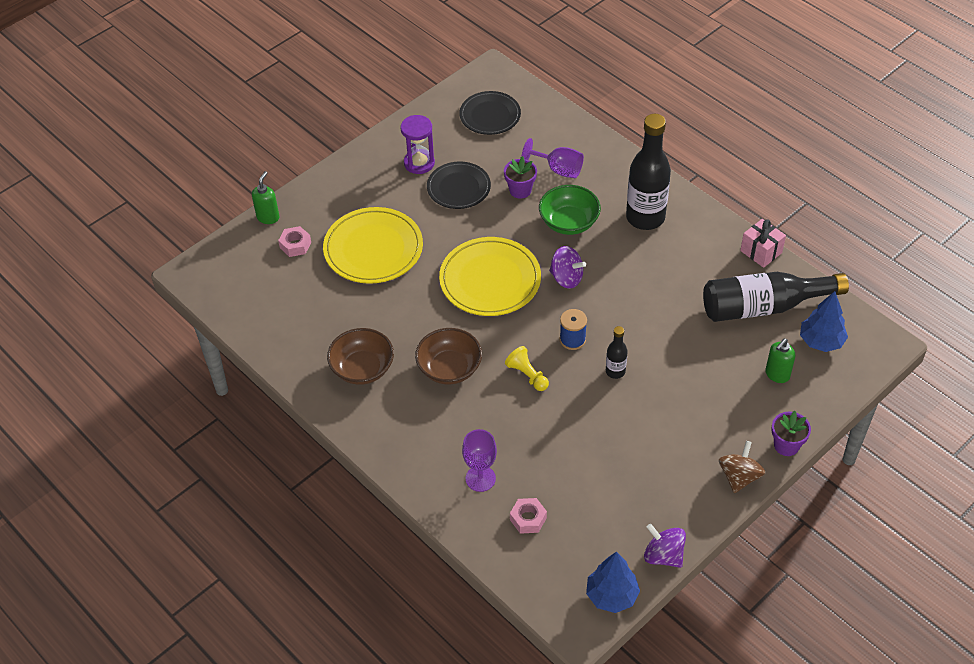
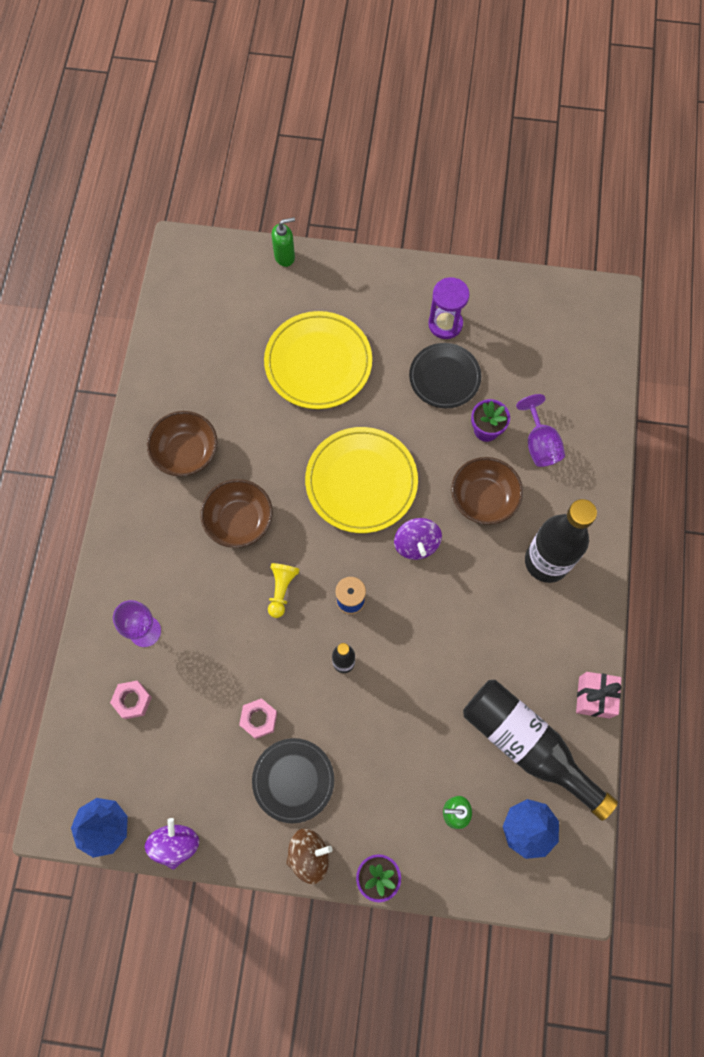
camera: 50 degrees right, 20 degrees up
pink nut [278,226,311,257] -> pink nut moved to [239,698,277,739]
black plate [459,91,521,135] -> black plate moved to [252,738,334,823]
green bowl [539,185,601,235] -> brown bowl [451,457,523,525]

